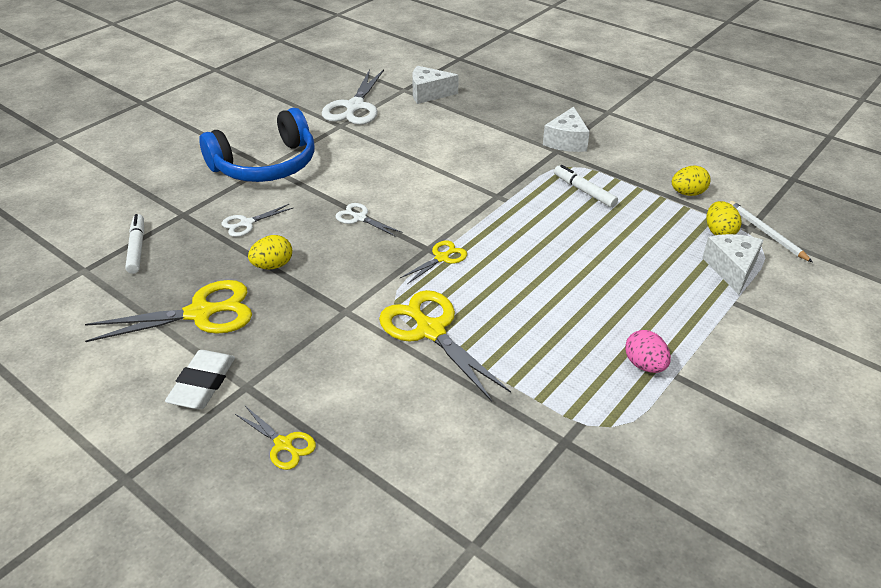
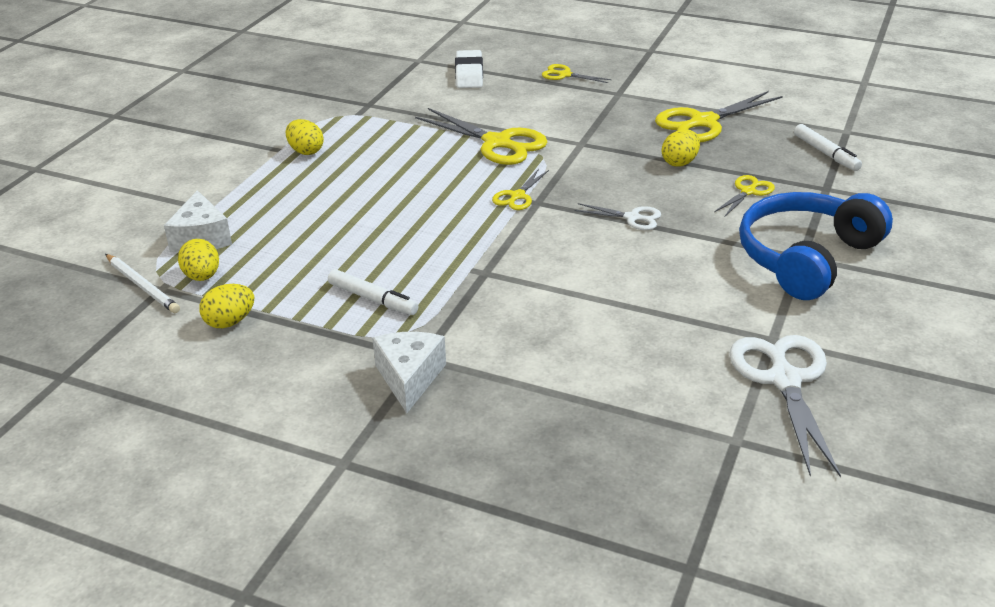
camera: 165 degrees right, 5 degrees down
white eraser [165,350,235,409] -> white eraser moved to [455,50,483,88]
white scissors [222,204,293,237] -> yellow scissors [714,175,775,216]
white cheese [412,66,459,104] -> none
pink egg [625,330,671,373] -> yellow egg [286,119,324,155]

